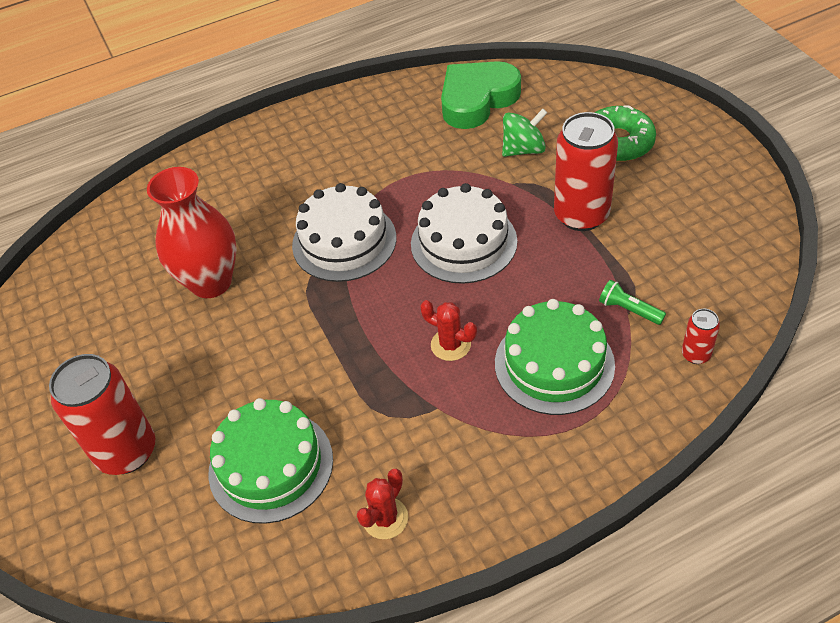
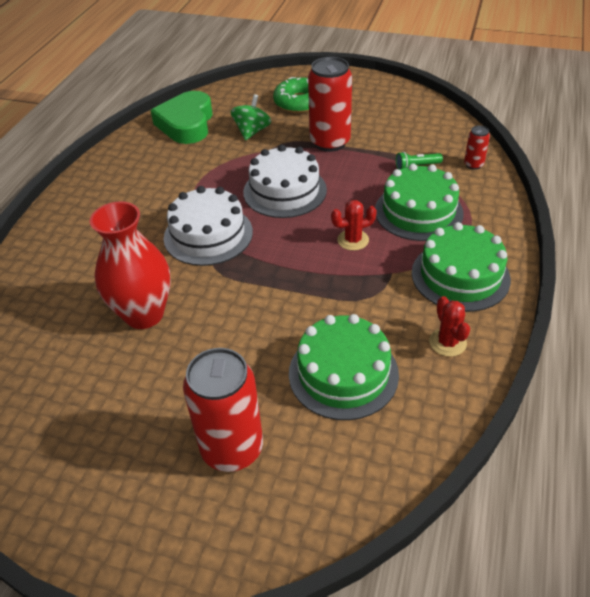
camera: 50 degrees left, 5 degrees down
none -> green cake [412,222,511,312]

